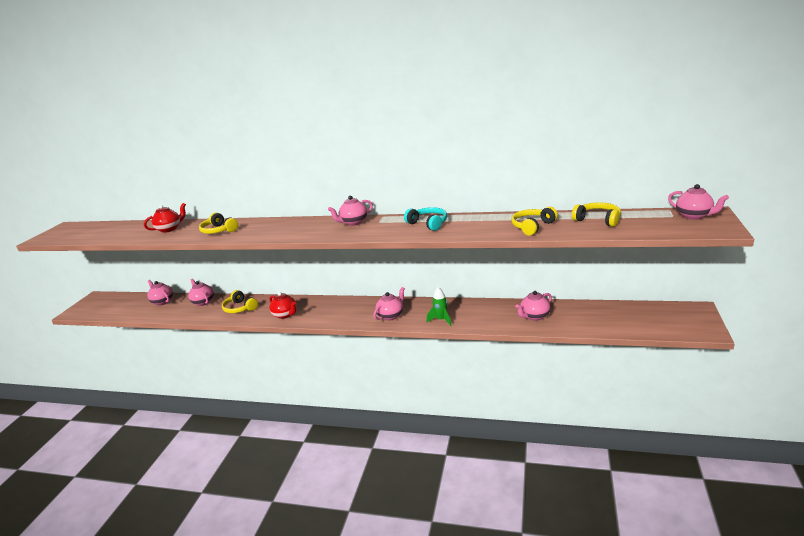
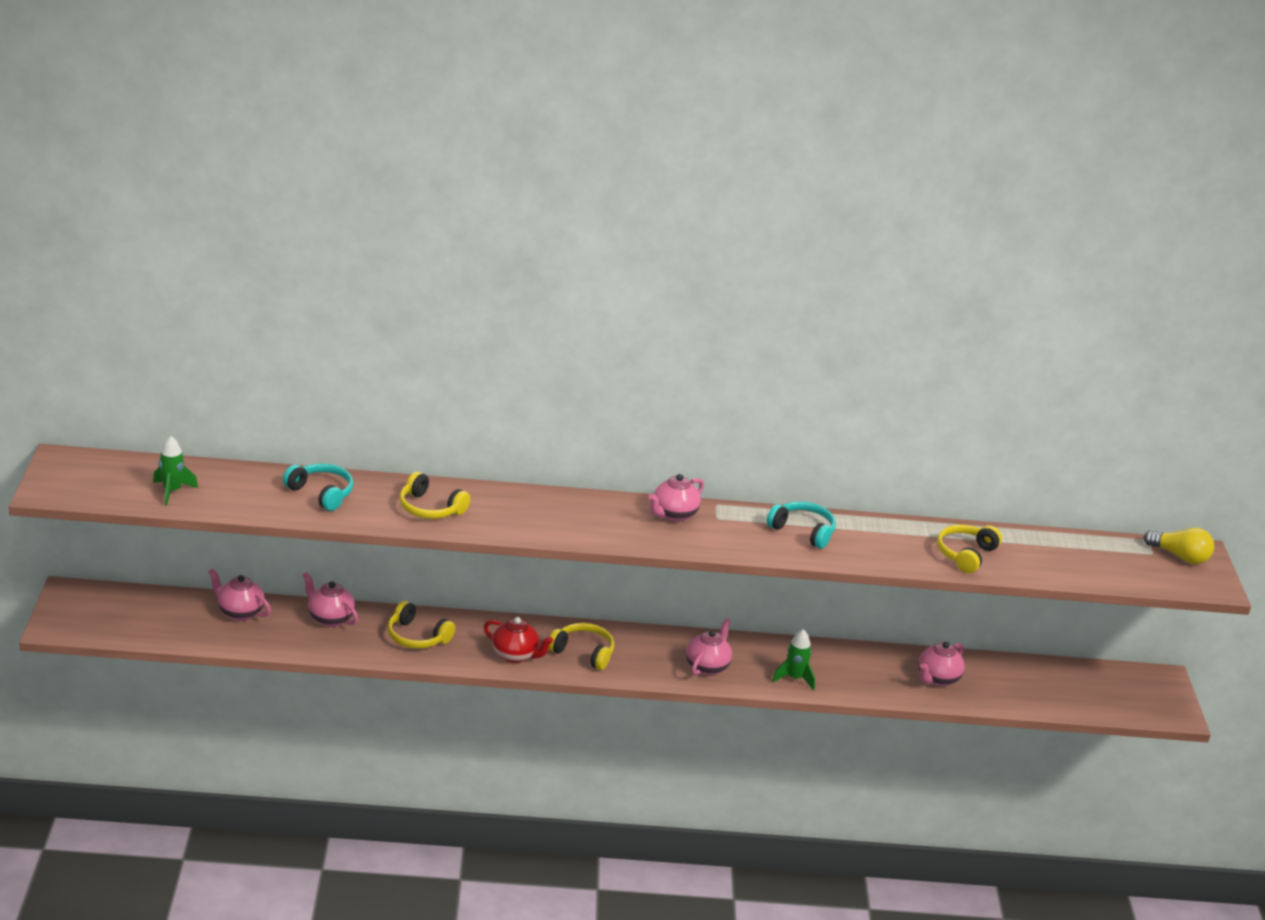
camera: 20 degrees left, 5 degrees up
red teapot [144,203,186,233] -> turquoise headphones [283,463,353,511]
yellow headphones [572,202,621,227] -> yellow headphones moved to [548,623,614,670]
pink teapot [668,184,729,220] -> yellow light bulb [1144,527,1214,564]
none -> green rocket [153,436,198,506]

